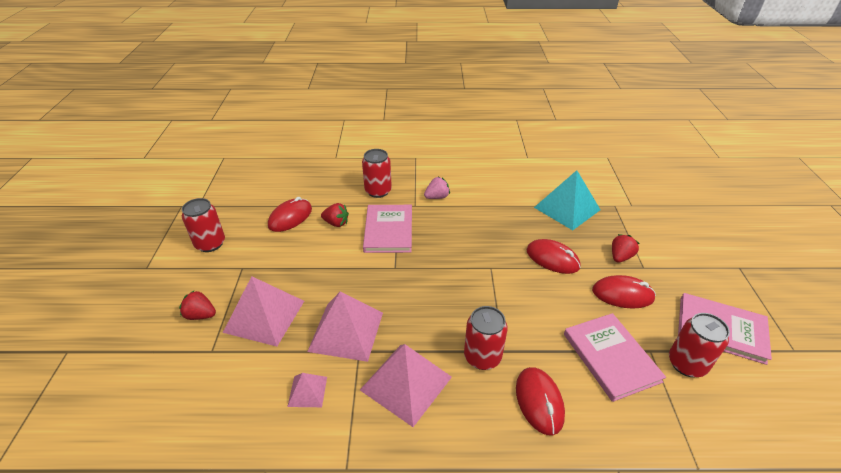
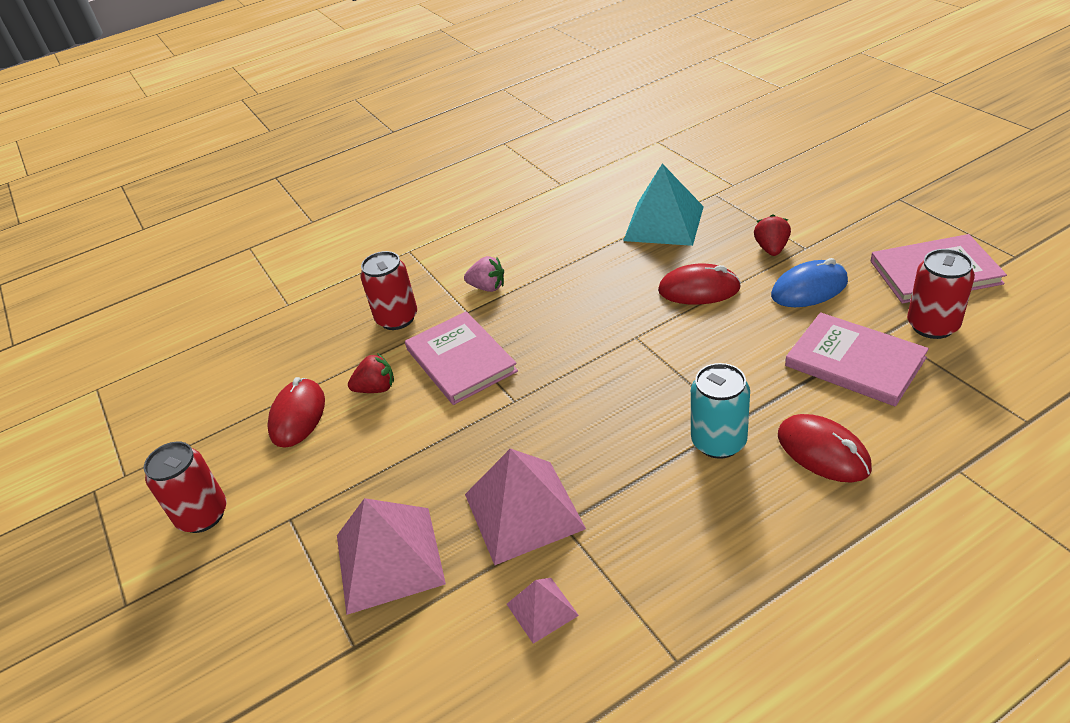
camera: 25 degrees left, 0 degrees up
red strawberry [179,290,216,320] -> none
pink pyramid [360,344,452,427] -> none
pink strawberry [424,177,450,199] -> pink strawberry turned 75 degrees clockwise [464,256,504,292]
red can [464,306,508,370] -> turquoise can [691,363,750,459]
red mouse [592,275,656,308] -> blue mouse [771,258,848,307]

